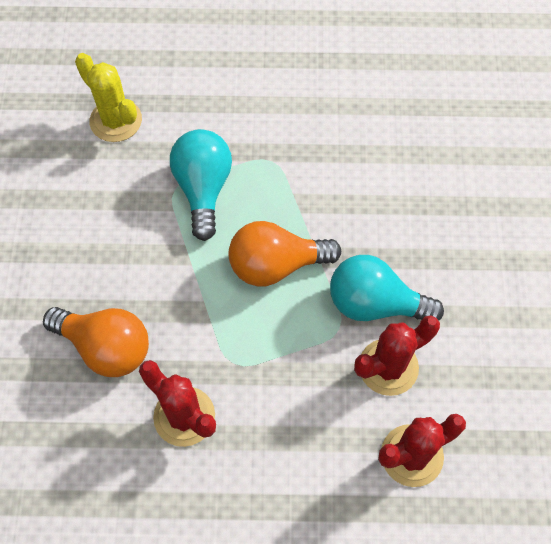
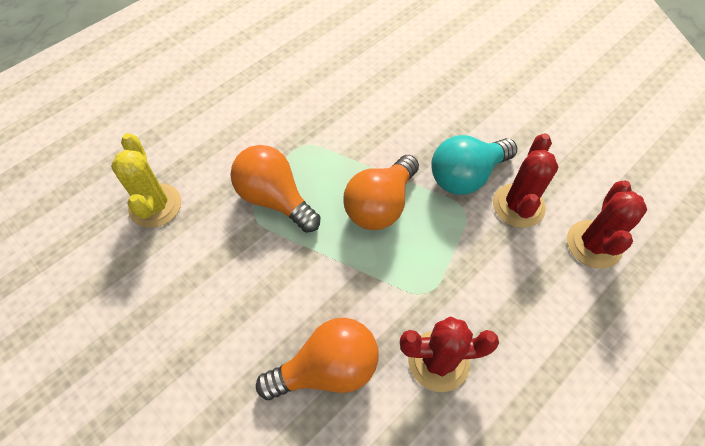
camera: 45 degrees left, 5 degrees down
yellow cactus [75,53,142,142] -> yellow cactus turned 75 degrees clockwise [111,133,181,228]
turquoise light bulb [170,129,232,241] -> orange light bulb [230,145,321,233]

